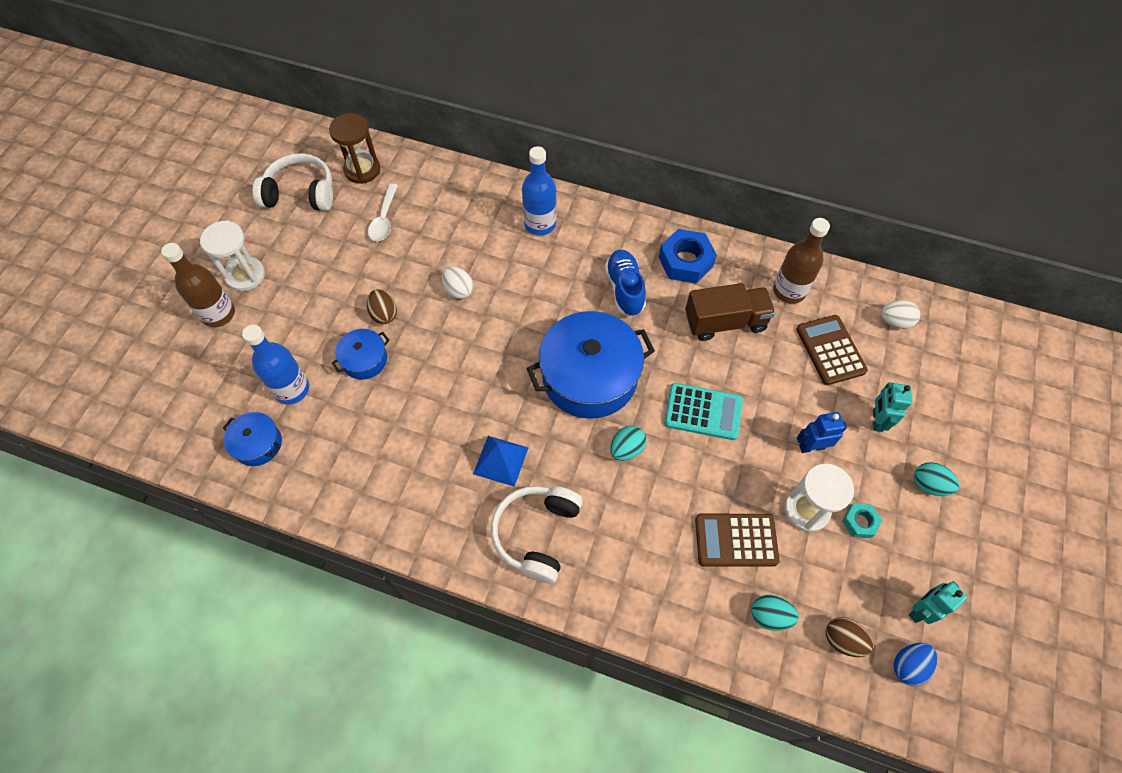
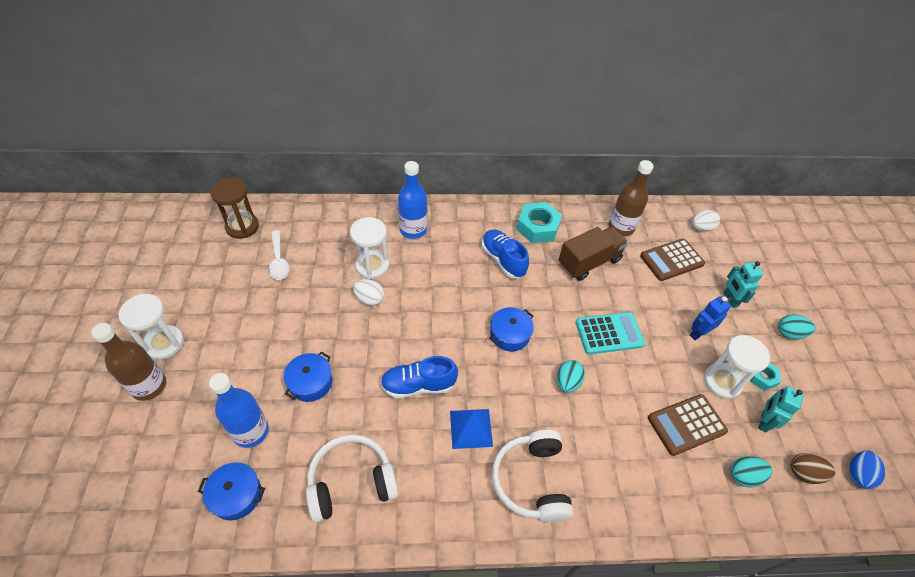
camera: 25 degrees left, 10 degrees down
white headphones [253,153,333,211] -> white headphones moved to [306,434,399,522]
brown egg [367,289,397,324] -> none
blue pot [527,311,655,419] -> blue pot [490,307,534,352], size x0.49
blue nut [659,229,717,284] -> turquoise nut [516,202,562,243]
brown calculator [796,315,868,385] -> brown calculator turned 75 degrees counterclockwise [640,239,705,281]
turquoise robot [909,581,968,624] -> turquoise robot moved to [758,386,804,432]
none -> white hourglass [350,217,389,279]
none -> blue shoe [380,356,458,398]

